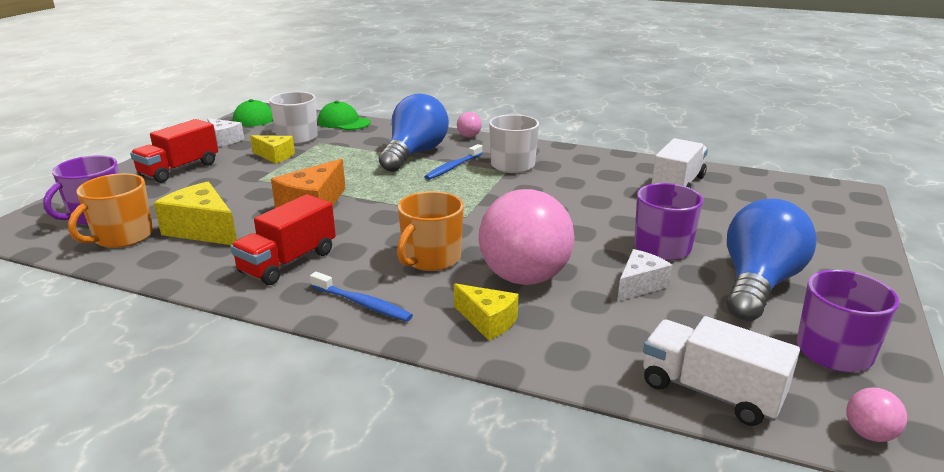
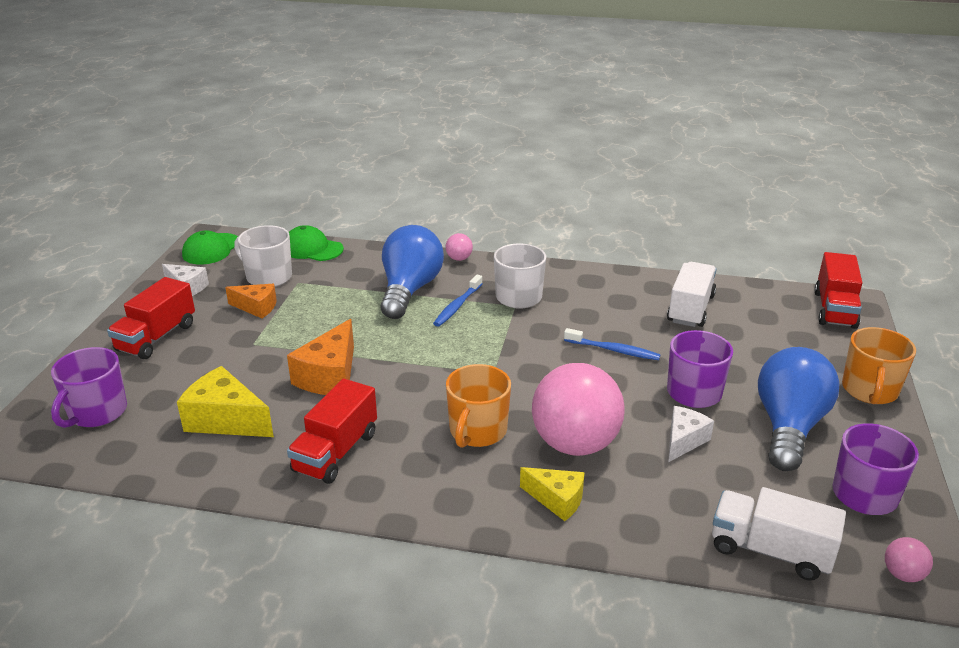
camera: 10 degrees left, 5 degrees up
orange mug [68,173,153,248] -> orange mug moved to [842,327,916,404]
yellow cheese [250,135,295,164] -> orange cheese [225,284,277,318]
blue toothbrush [310,272,413,322] -> blue toothbrush moved to [564,328,661,360]
none -> red truck [814,252,862,329]

